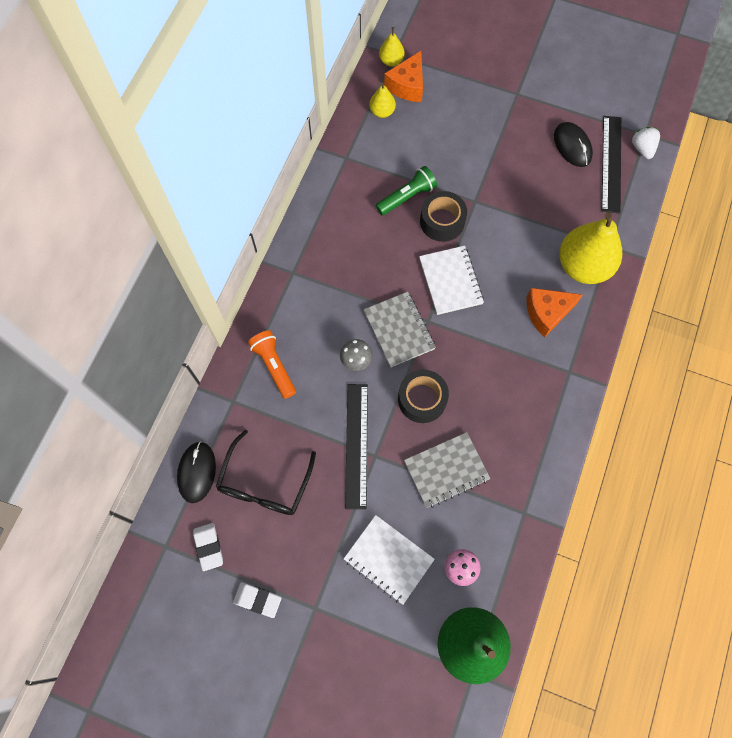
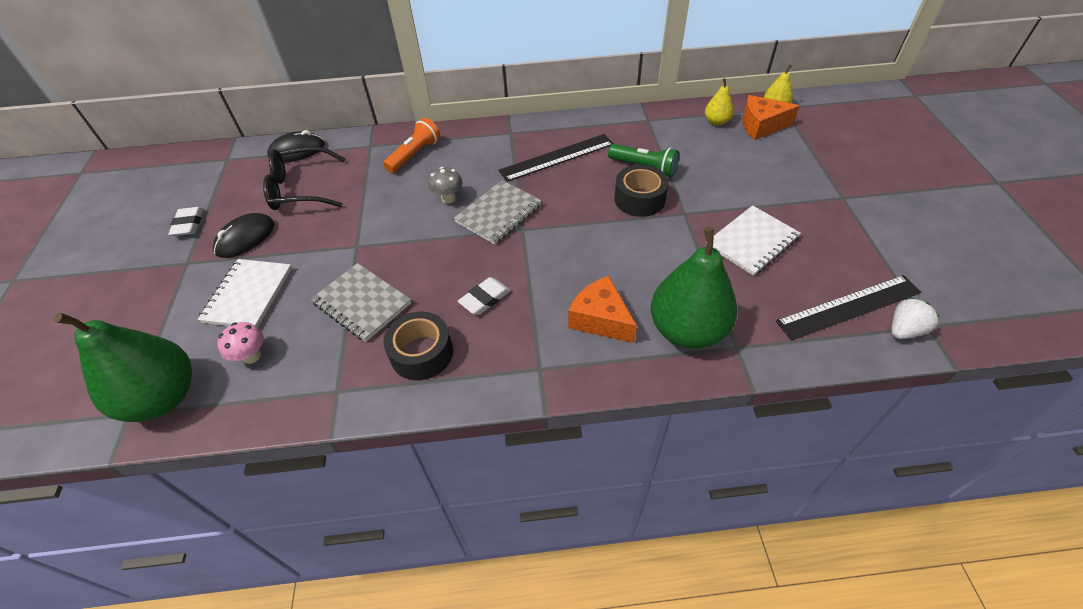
camera: 65 degrees right, 20 degrees down
white eraser [193,523,223,571] -> white eraser moved to [458,277,510,315]
black ruler [345,384,368,509] -> black ruler moved to [499,134,614,182]
black tape [398,370,449,423] -> black tape moved to [384,312,453,380]
white notebook [419,246,484,315] -> white notebook moved to [706,205,801,276]
black mouse [554,122,593,167] -> black mouse moved to [213,213,274,258]
yellow pear [559,213,622,284] -> green pear [651,227,737,349]

